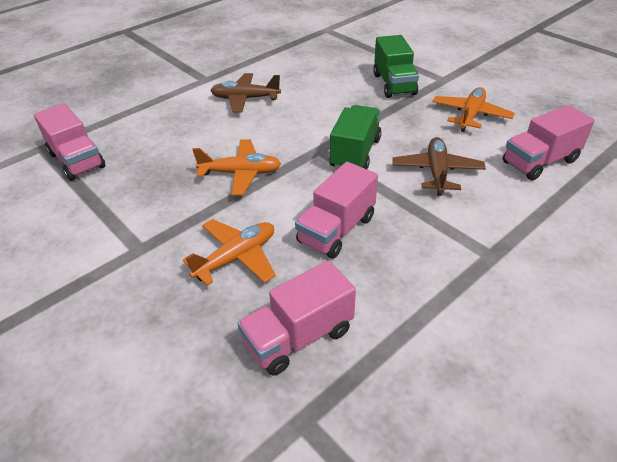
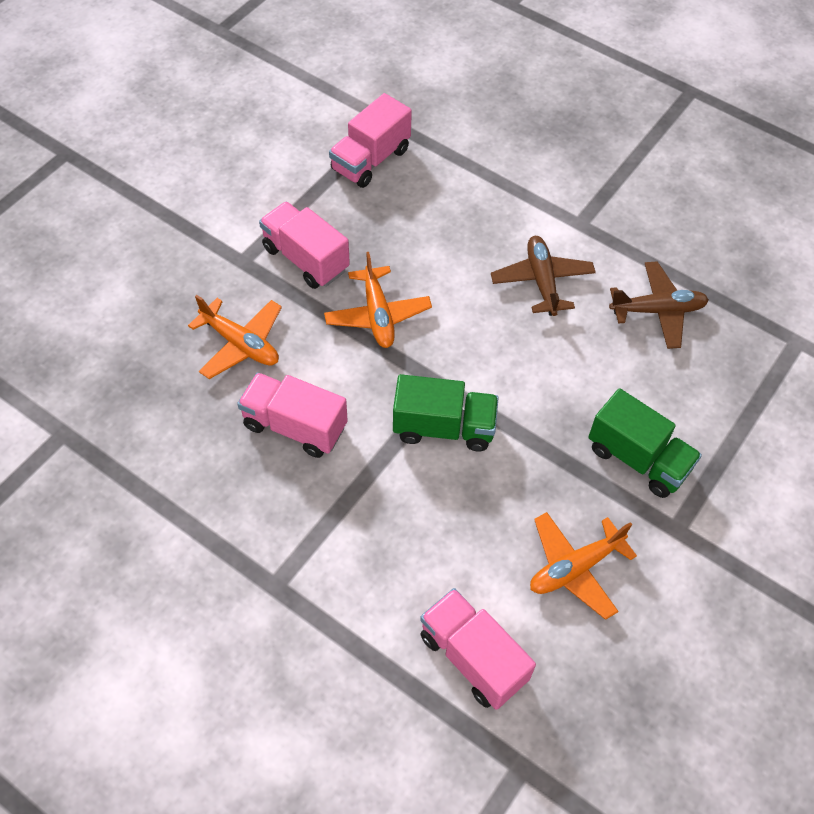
camera: 75 degrees right, 15 degrees up
pink truck [237,261,356,376] -> pink truck moved to [259,201,350,289]
green truck [373,35,419,98] -> green truck turned 120 degrees counterclockwise [588,388,702,498]
brown plane [392,137,486,196] -> brown plane moved to [609,261,709,349]
orange plane [432,87,515,132] -> orange plane turned 135 degrees clockwise [530,512,637,620]

